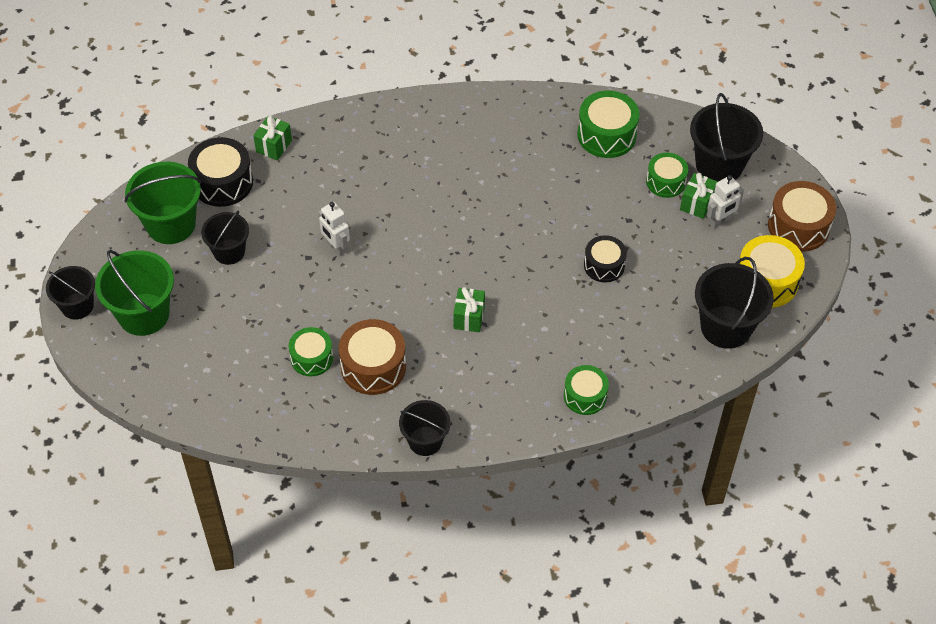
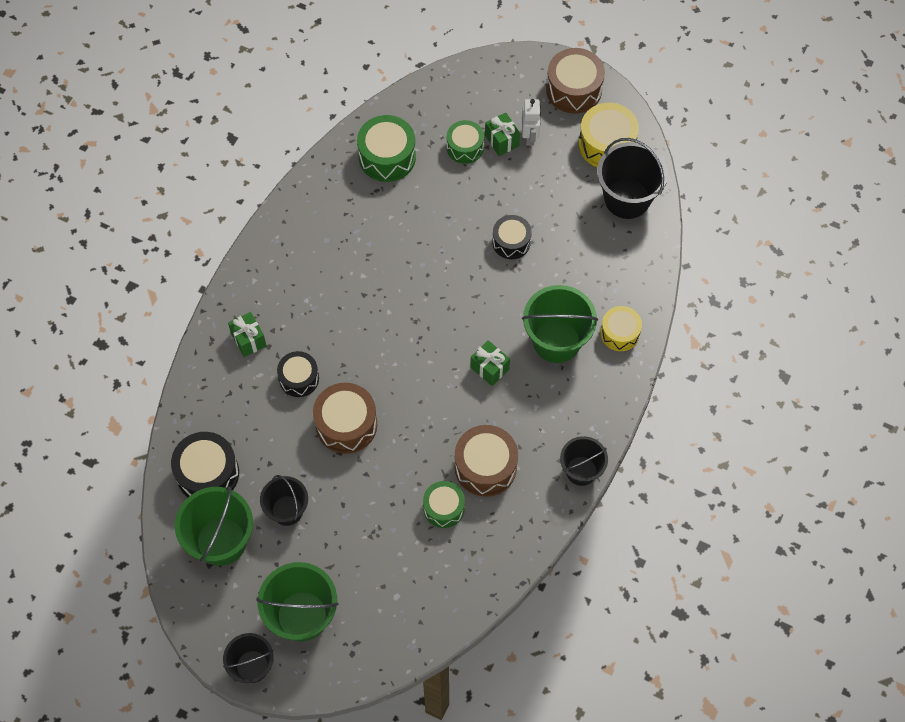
camera: 55 degrees left, 10 degrees up
green gift [253,115,292,161] -> green gift moved to [228,312,267,357]
white robot [318,202,350,256] -> brown drum [313,383,377,454]
green drum [564,365,609,415] -> yellow drum [600,306,642,351]
black bucket [690,93,763,182] -> none
none -> black drum [277,351,319,397]
none -> green bucket [522,285,598,363]

